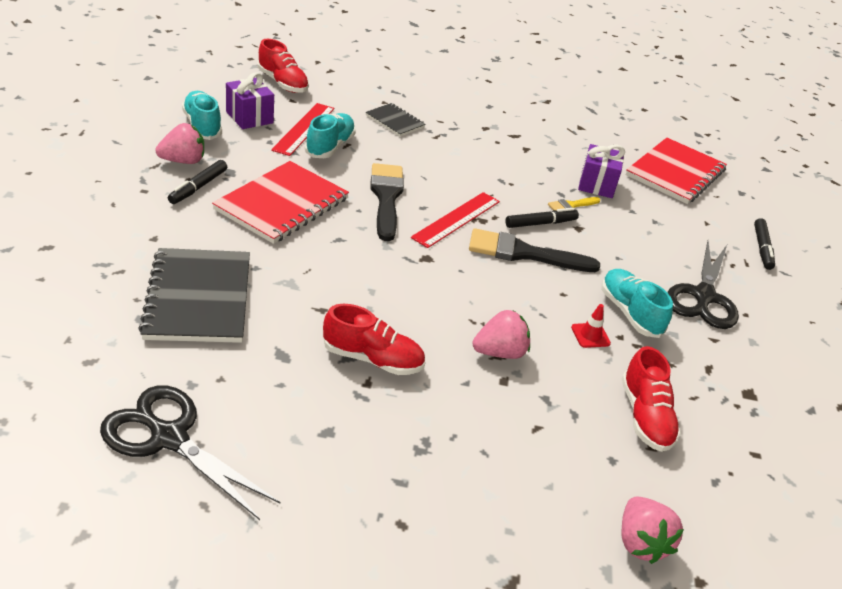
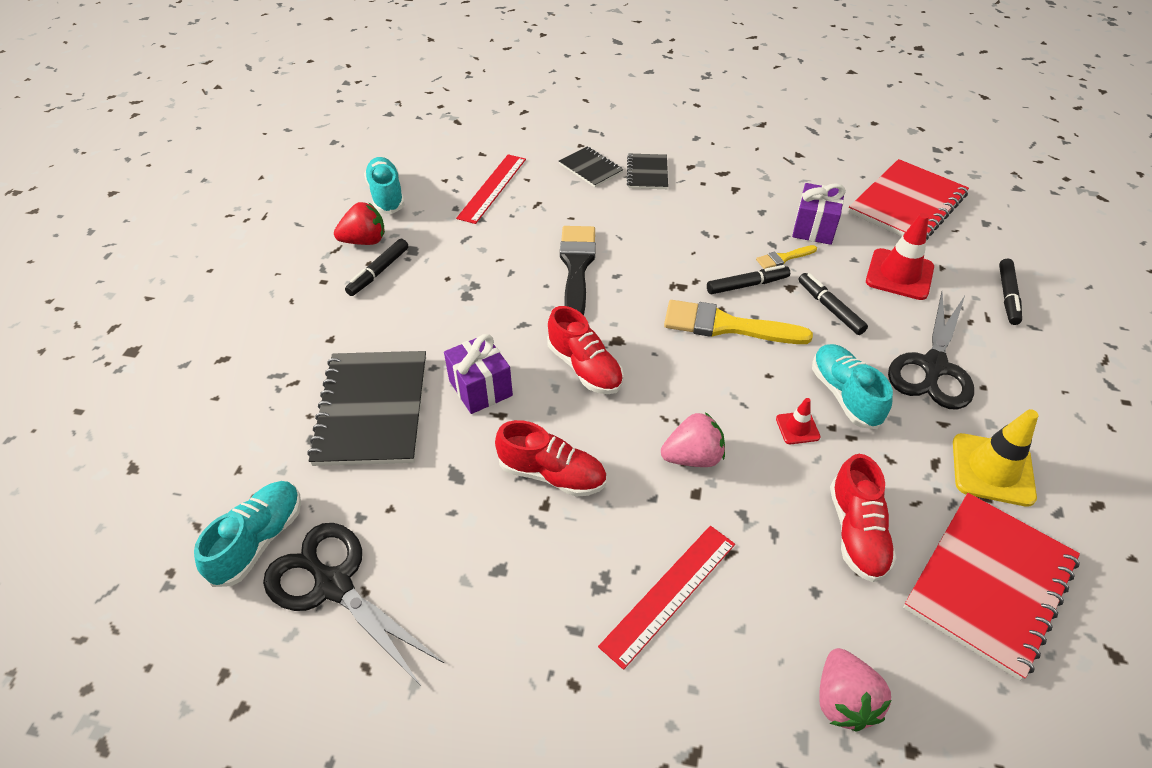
camera: 10 degrees right, 10 degrees up
pink strawberry [155,123,204,164] -> red strawberry [334,202,385,245]
red notebook [212,161,349,244] -> red notebook moved to [903,493,1080,681]
purple gift [226,72,274,129] -> purple gift moved to [444,334,513,414]
red shoe [258,39,309,93] -> red shoe moved to [547,306,624,394]
turquoise shoe [305,113,356,158] -> turquoise shoe moved to [194,481,301,587]
red ruler [411,192,500,248] -> red ruler moved to [598,526,735,670]
black brush [469,228,600,272] -> yellow brush [664,300,813,344]
none -> black notebook [627,154,668,189]
none -> black marker [798,273,868,335]
none -> red traffic cone [866,213,934,300]
none -> yellow traffic cone [953,409,1038,507]

